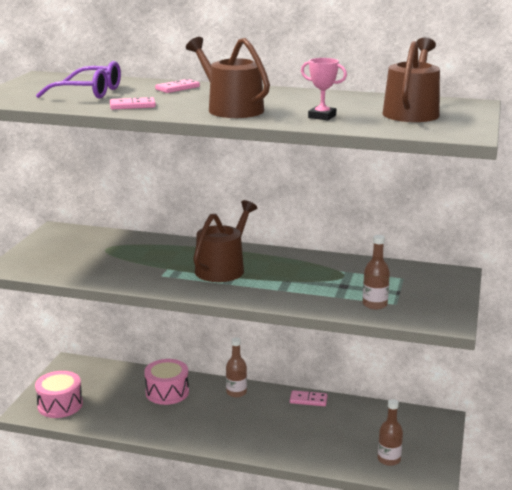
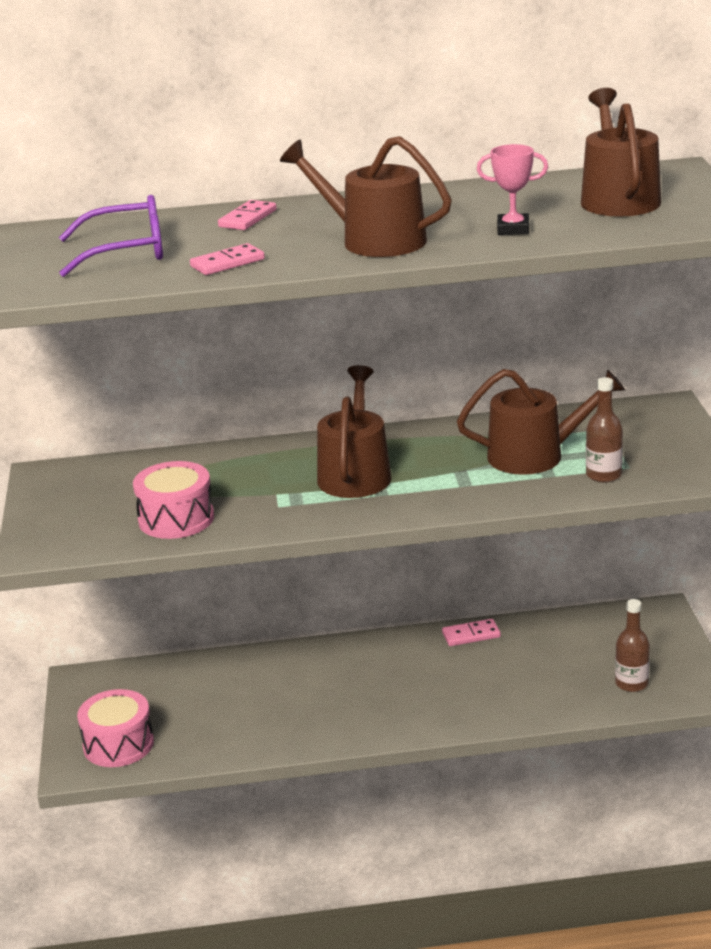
camera: 20 degrees left, 5 degrees up
pink drum [144,359,189,405] -> pink drum moved to [133,461,214,539]
brown bottle [226,338,247,398] -> none
none -> brown watering can [457,369,625,475]

